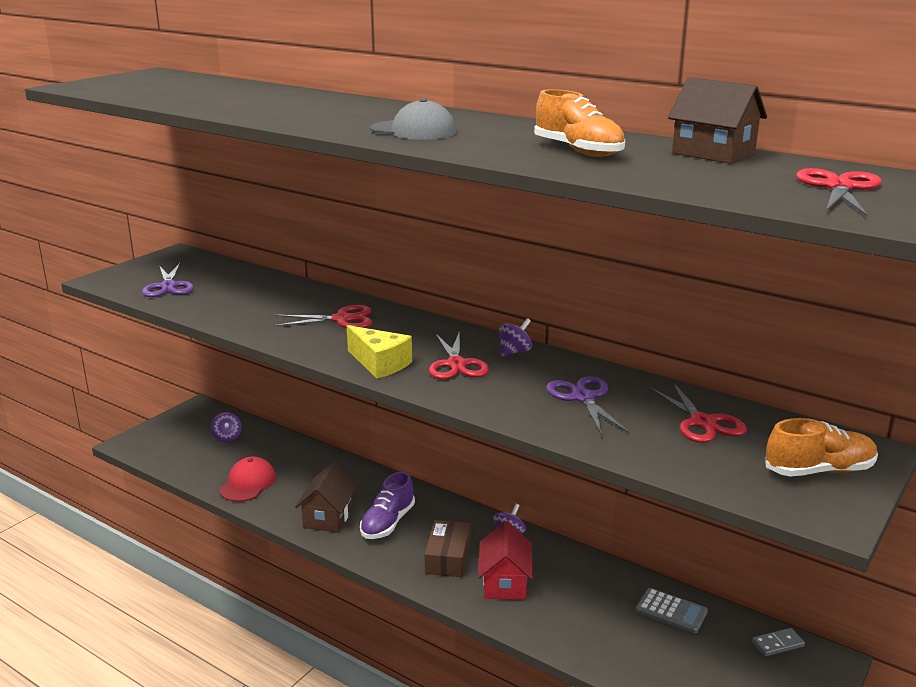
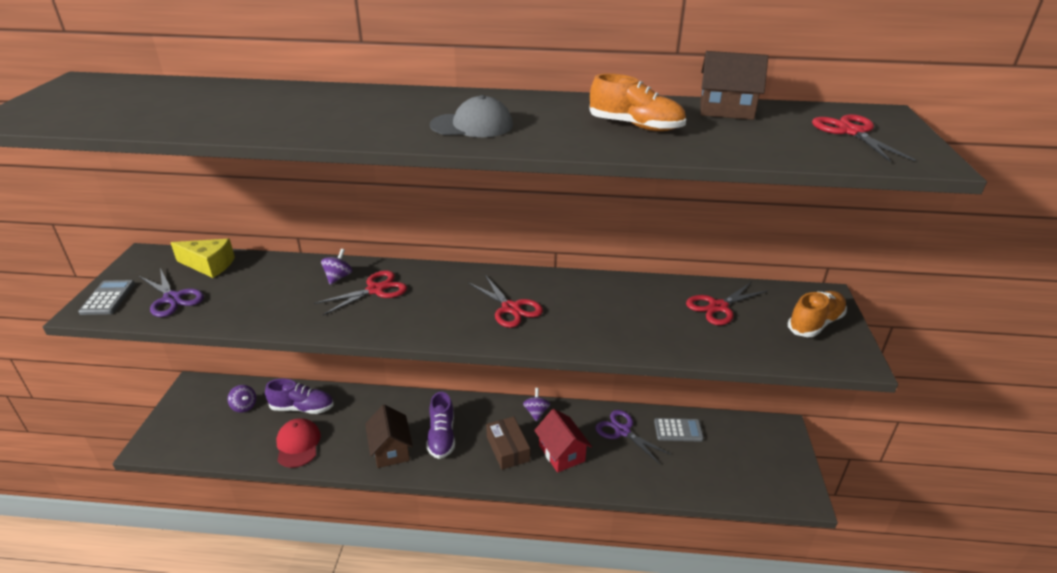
camera: 30 degrees left, 10 degrees up
yellow cheese [347,325,412,379] -> yellow cheese moved to [171,239,235,278]
purple spinning top [499,318,532,356] -> purple spinning top moved to [321,249,352,285]
purple scissors [546,376,629,436] -> purple scissors moved to [595,410,671,464]
red scissors [648,381,747,443] -> red scissors turned 105 degrees clockwise [686,282,768,325]
grey domino [752,628,805,657] -> none
none -> grey calculator [78,280,135,315]
none -> purple shoe [265,379,334,414]

